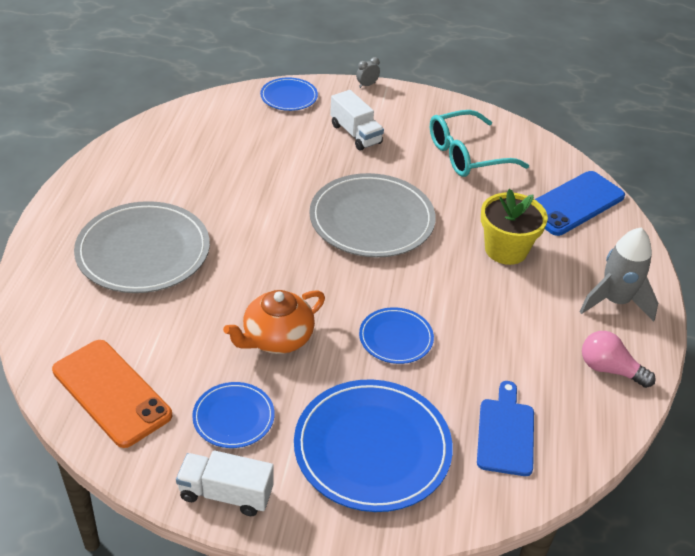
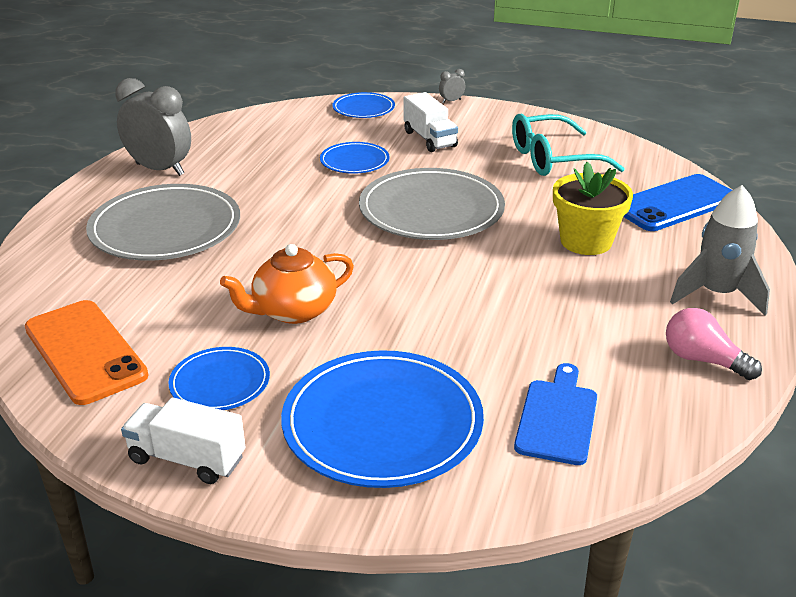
camera: 10 degrees right, 10 degrees down
blue plate [359,307,434,364] -> blue plate moved to [320,142,390,174]
none -> grey clock [115,78,191,176]

